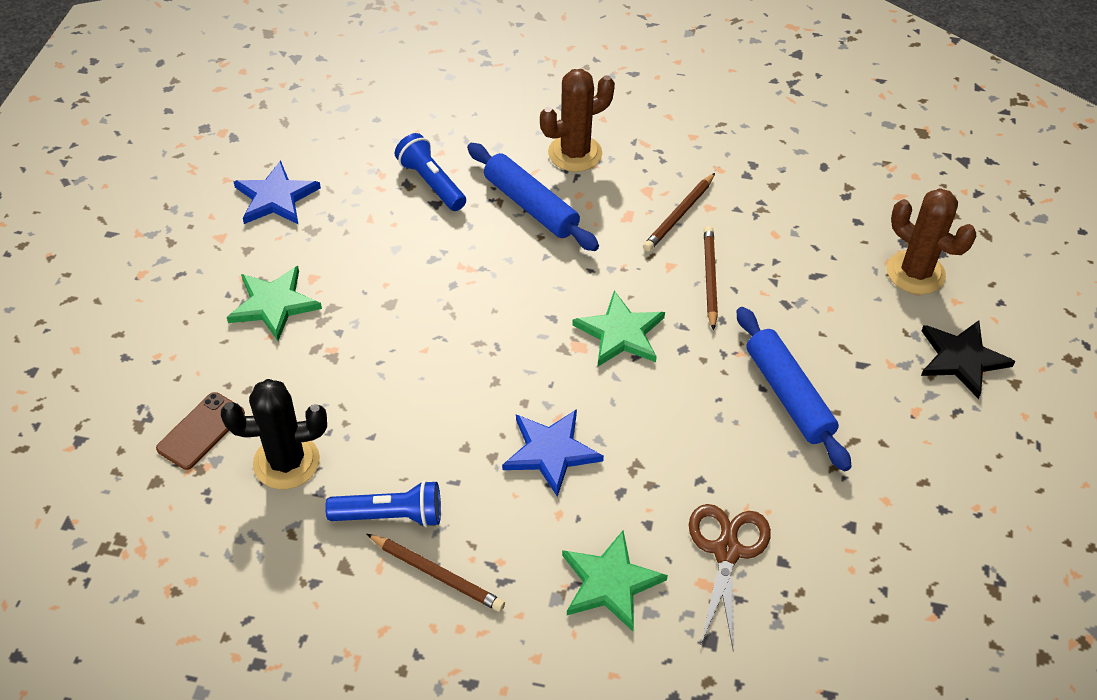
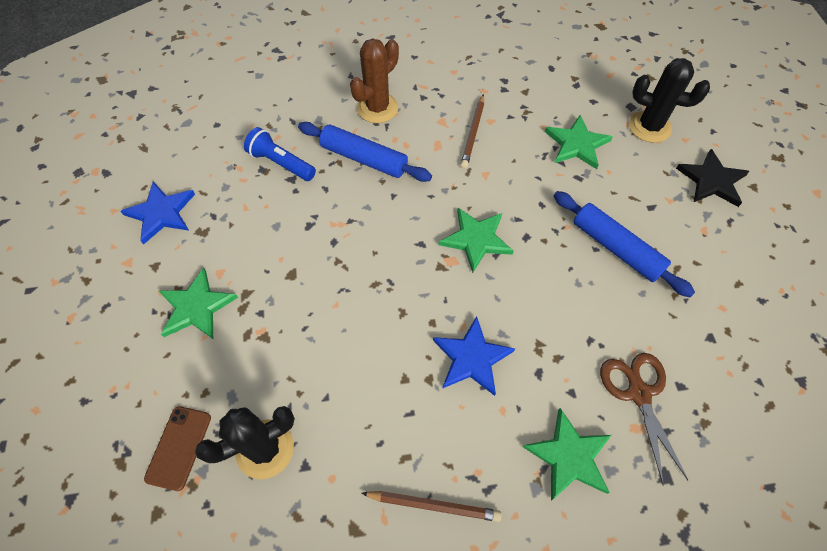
camera: 20 degrees left, 10 degrees up
blue flashlight [325,480,441,527] -> none
brown pencil [704,226,718,331] -> none
brown cactus [887,188,976,294] -> black cactus [629,58,710,143]
none -> green star [545,115,613,169]

